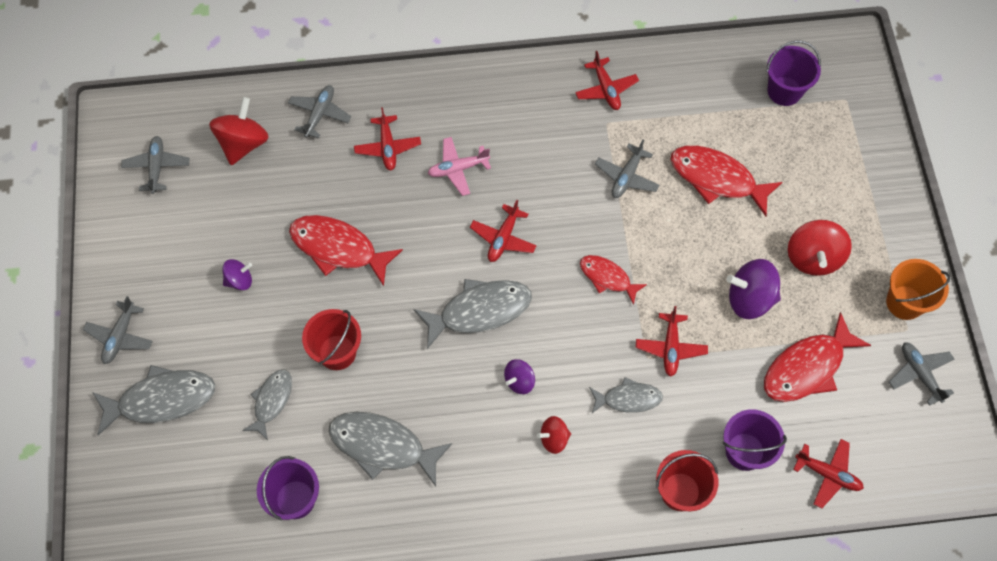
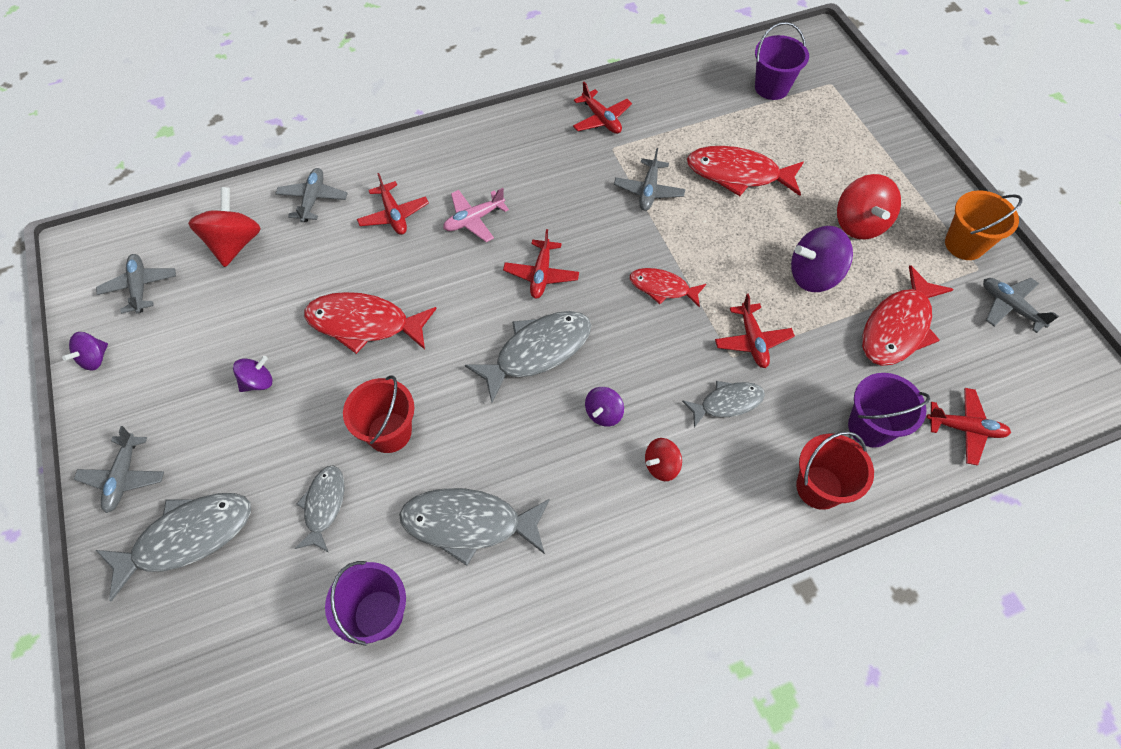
camera: 15 degrees left, 5 degrees down
none -> purple spinning top [62,332,108,370]

